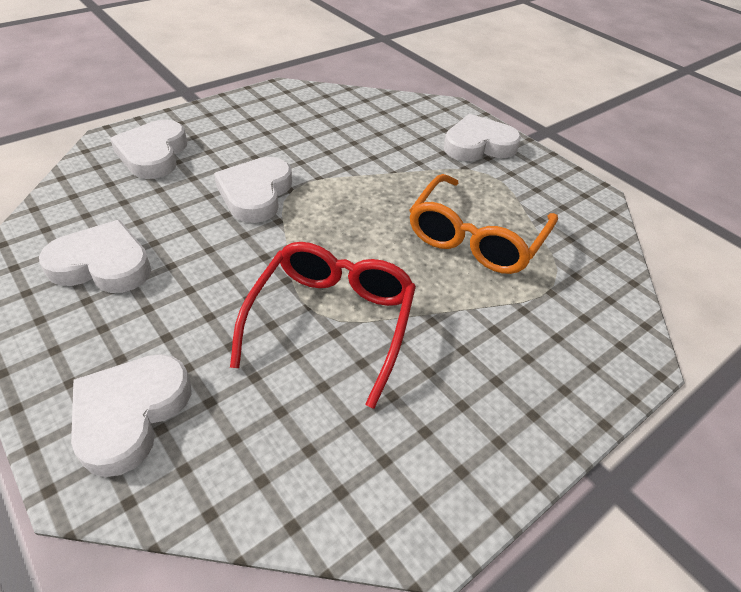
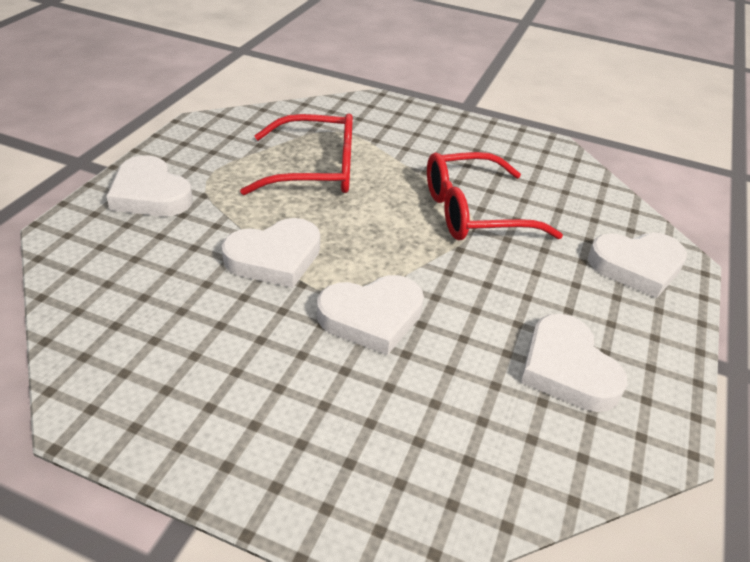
camera: 120 degrees left, 5 degrees down
white heart [110,120,187,179] -> white heart moved to [222,218,320,288]
orange glasses [409,174,558,274] -> red glasses [240,114,353,195]

